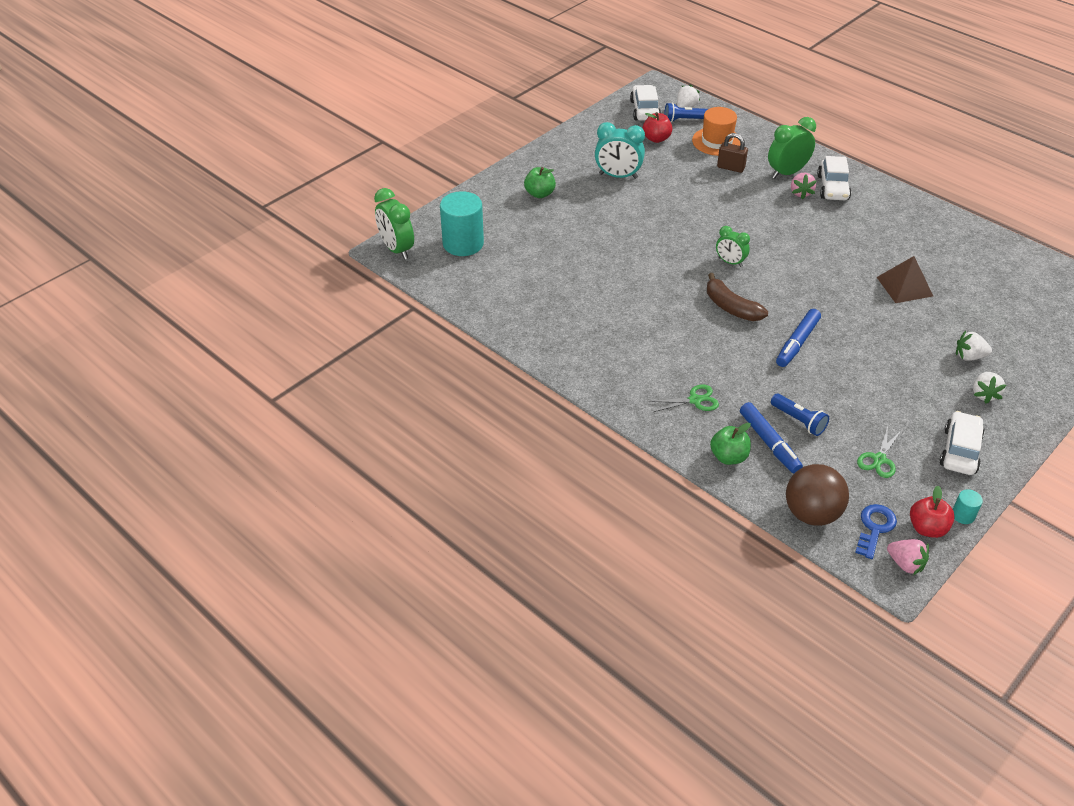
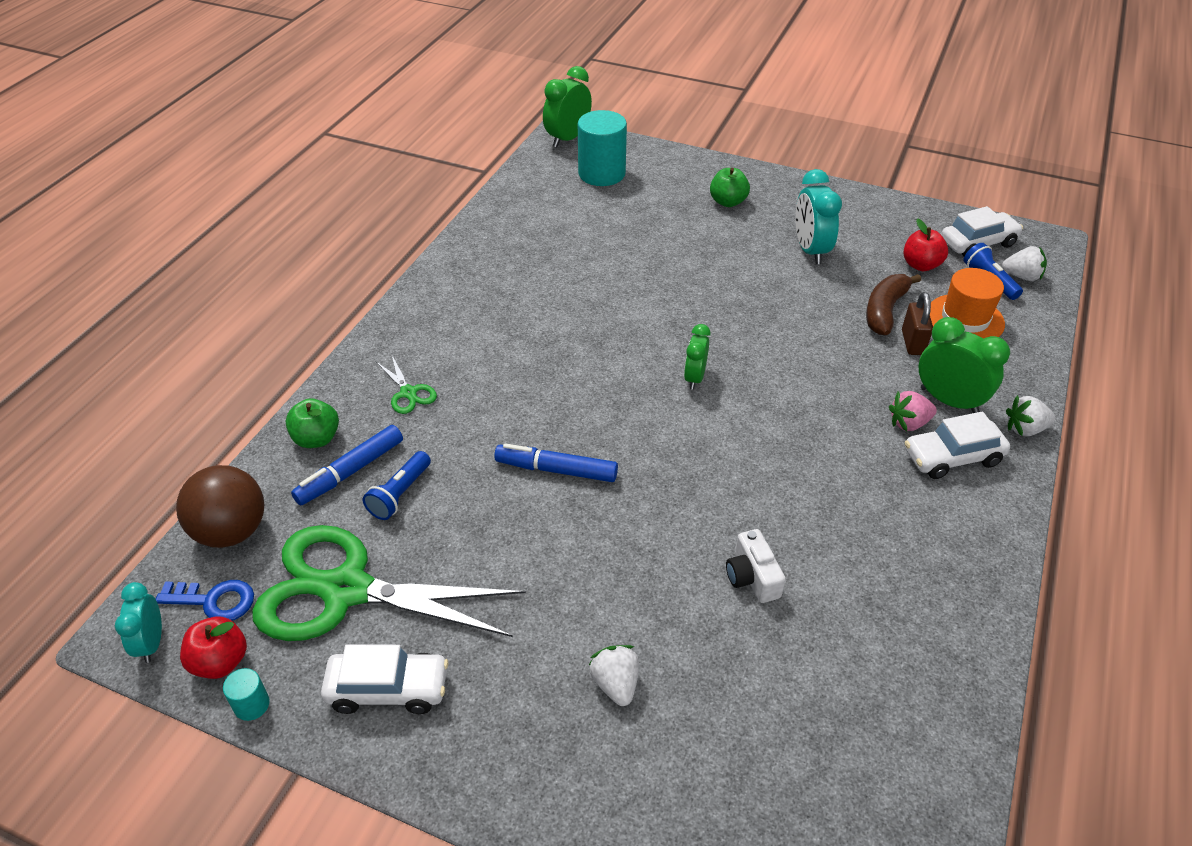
camera: 70 degrees right, 0 degrees up
brown banana [707,273,768,321] -> brown banana moved to [866,274,921,335]
green scissors [857,426,902,478] -> green scissors [252,525,526,641], size x2.49
brown pyramid [877,256,933,303] -> white camera [726,529,786,603]
pink strawberry [887,539,929,575] -> turquoise clock [115,582,162,663]
white strawberry [973,372,1006,403] -> white strawberry moved to [1006,395,1056,436]

